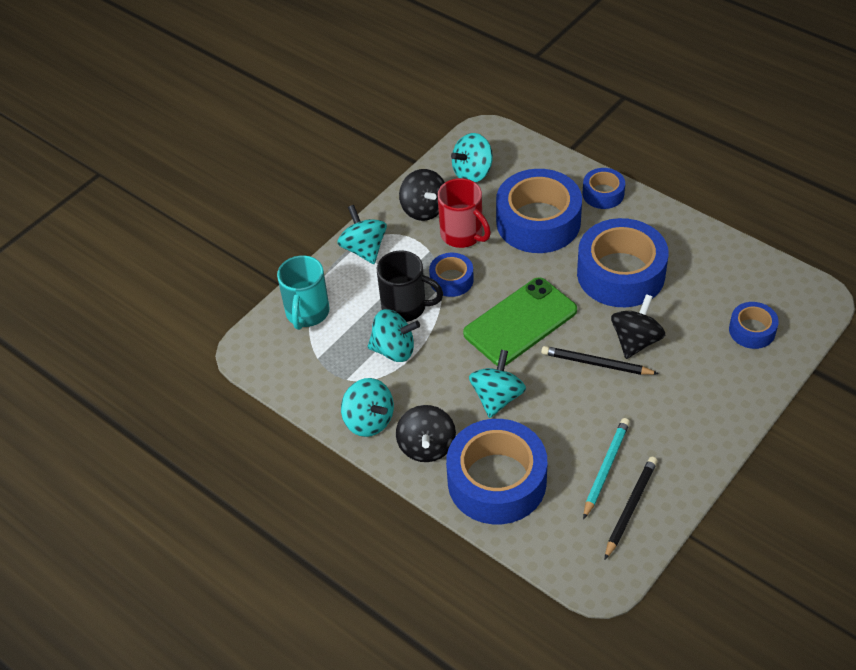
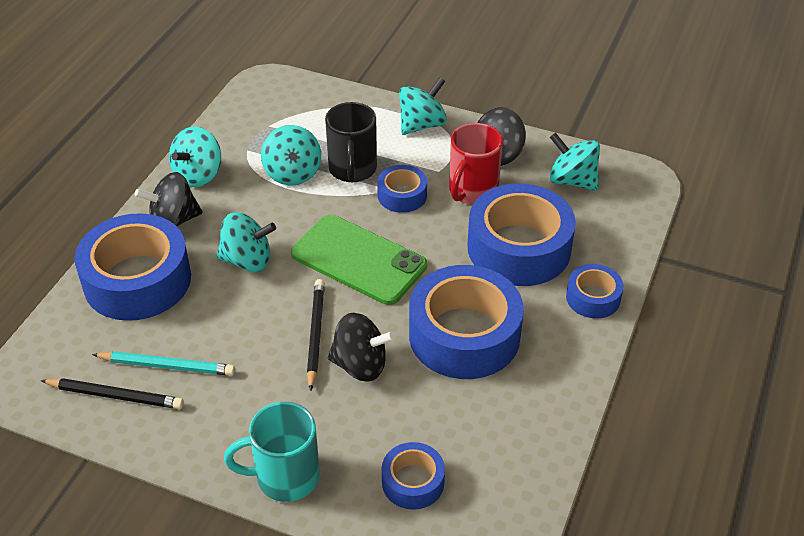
camera: 70 degrees right, 5 degrees down
turquoise mug [277,255,330,330] -> turquoise mug moved to [224,402,320,502]

